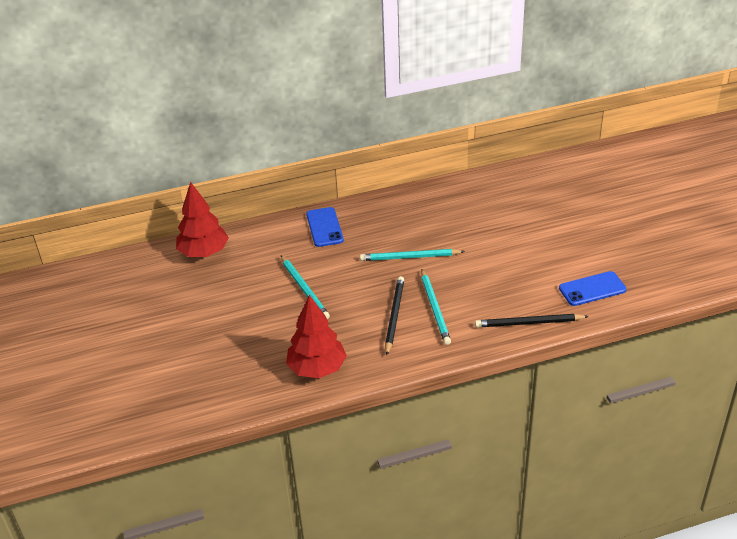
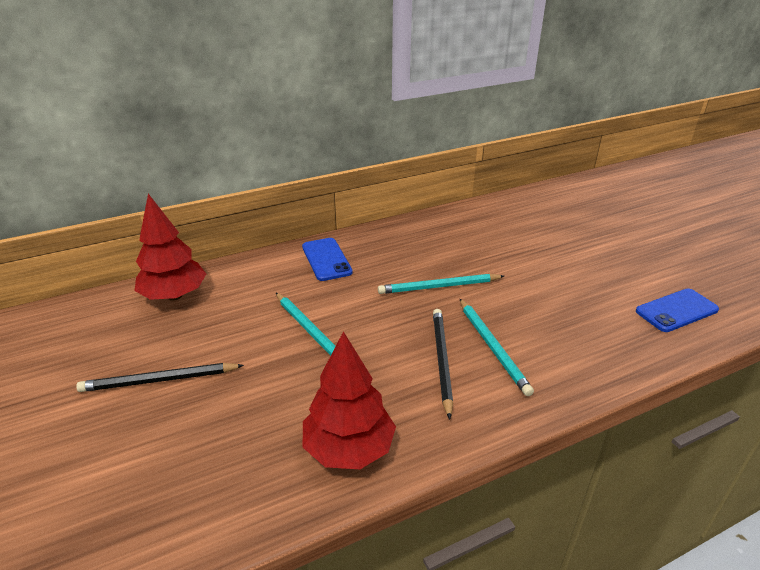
camera: 10 degrees left, 5 degrees down
black pencil [475,314,589,328] -> black pencil moved to [76,363,244,392]

